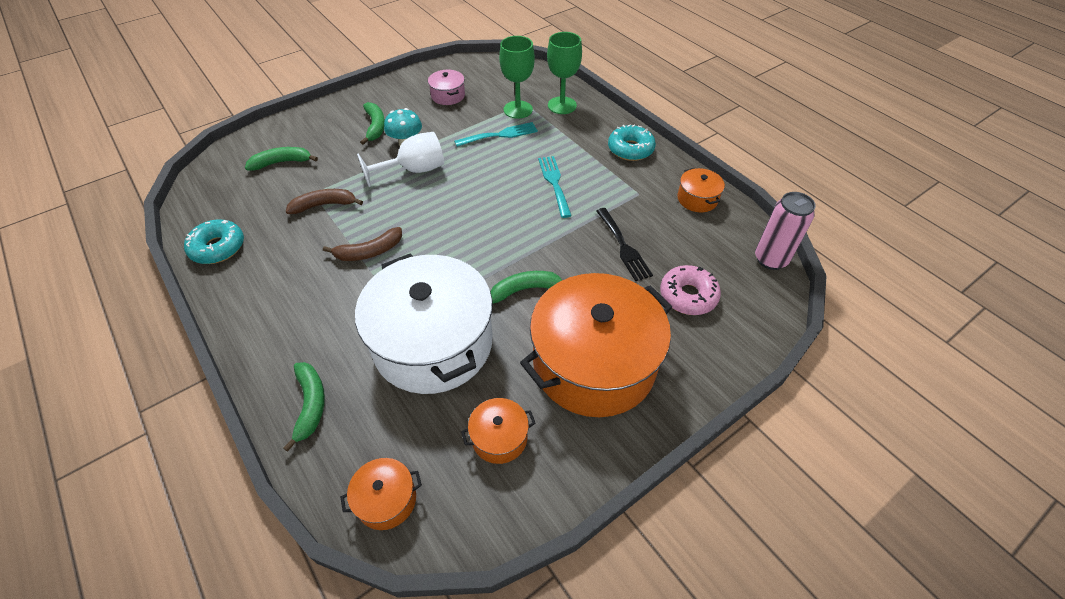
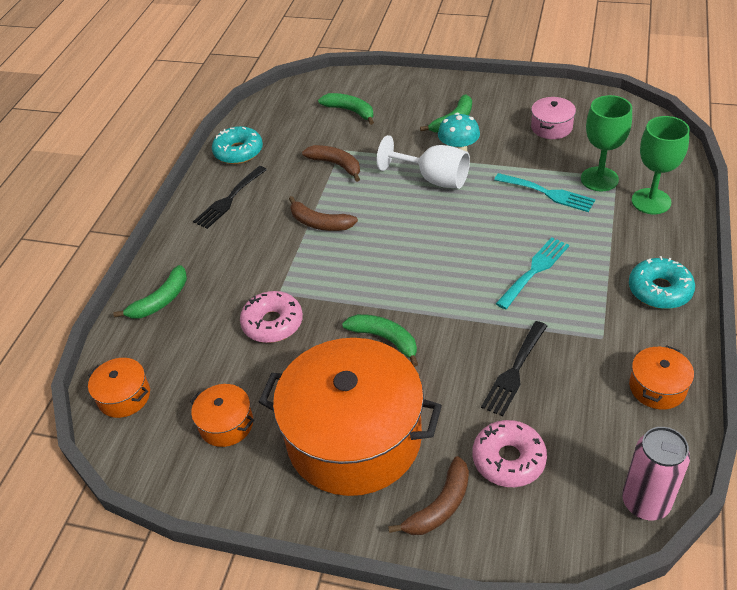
camera: 55 degrees right, 5 degrees down
white pot [355,254,493,394] -> pink donut [240,291,303,343]
none -> black fork [193,166,267,229]
none -> brown banana [388,456,469,535]

